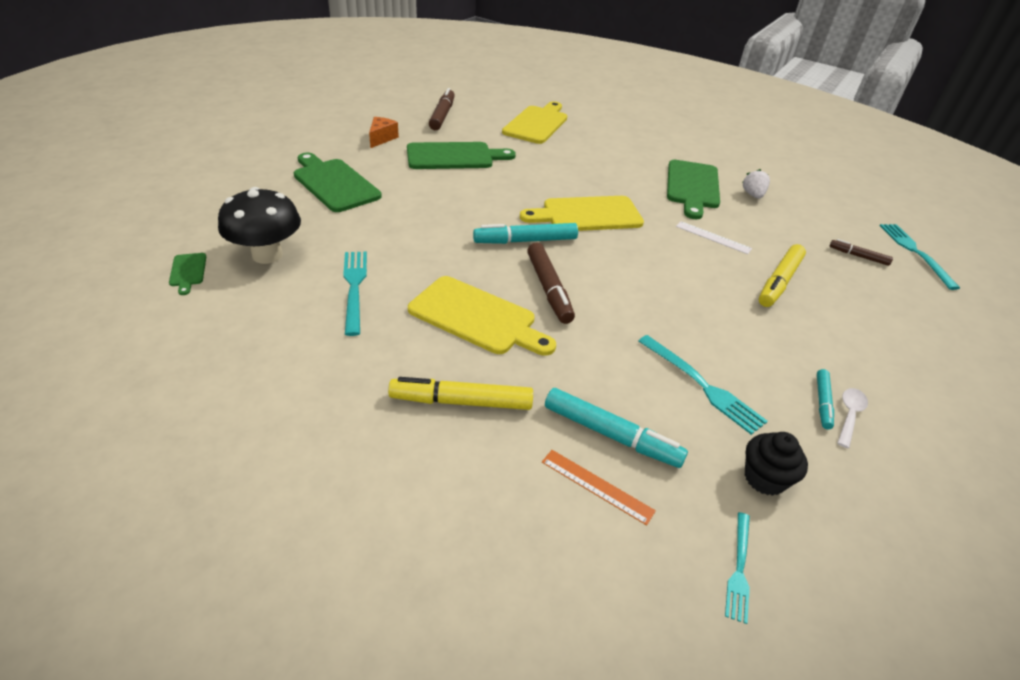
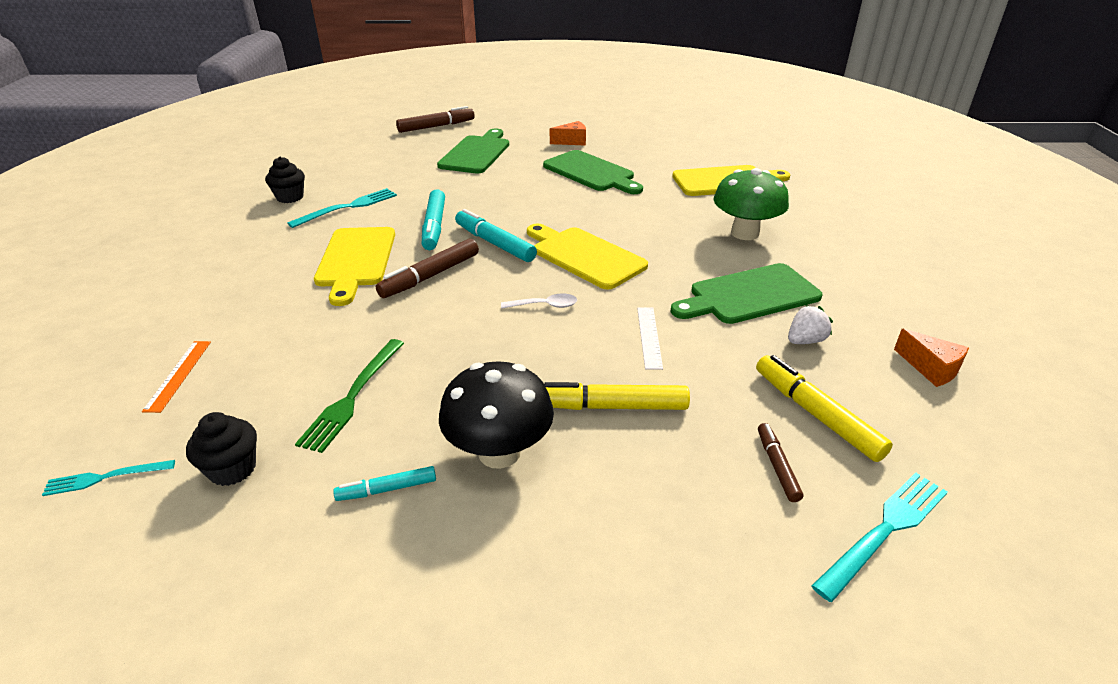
camera: 60 degrees right, 5 degrees down
green cutting board [169,253,206,295] -> none
black mushroom [218,187,301,264] -> black mushroom moved to [439,362,554,469]
yellow marker [388,377,533,410] -> yellow marker moved to [756,355,893,462]
brown marker [429,88,455,130] -> brown marker moved to [396,106,475,133]
turquoise marker [545,388,688,468] -> turquoise marker moved to [422,189,445,250]
turquoise fork [639,335,768,435] -> green fork [295,339,404,453]
white spoon [837,388,868,448] -> white spoon moved to [501,294,577,309]
none -> black cupcake [265,157,305,203]
none -> green mushroom [714,168,789,240]
none -> orange cheese [894,329,969,387]

